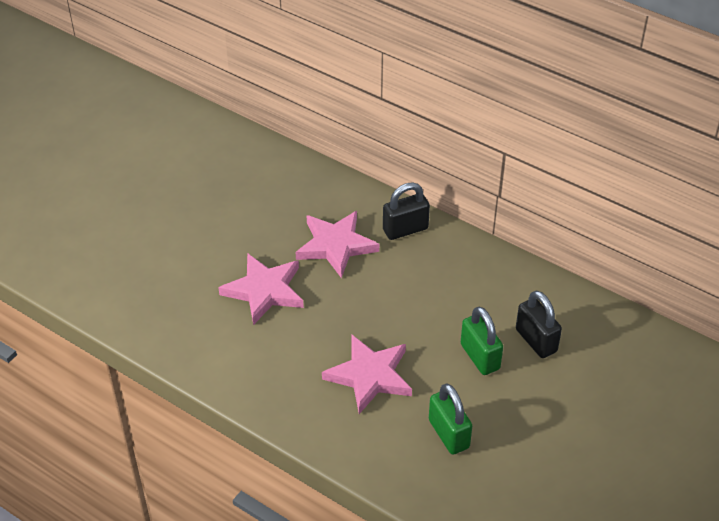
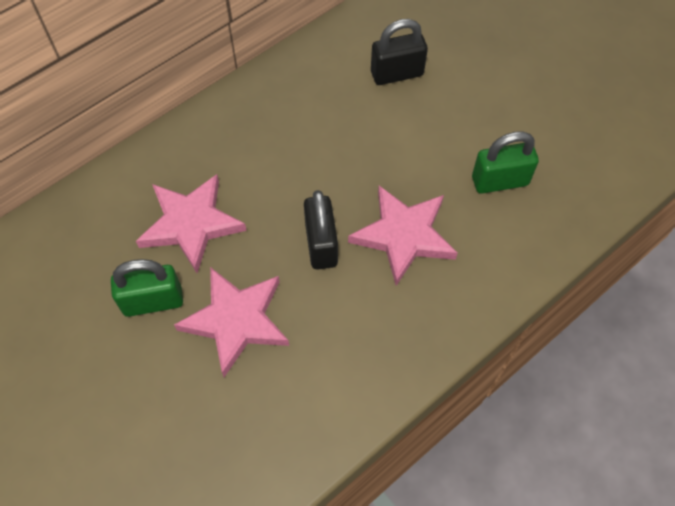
camera: 75 degrees left, 15 degrees up
black padlock [383,182,430,240] -> black padlock moved to [304,190,338,270]
green padlock [461,307,503,375] -> green padlock moved to [111,259,183,317]

